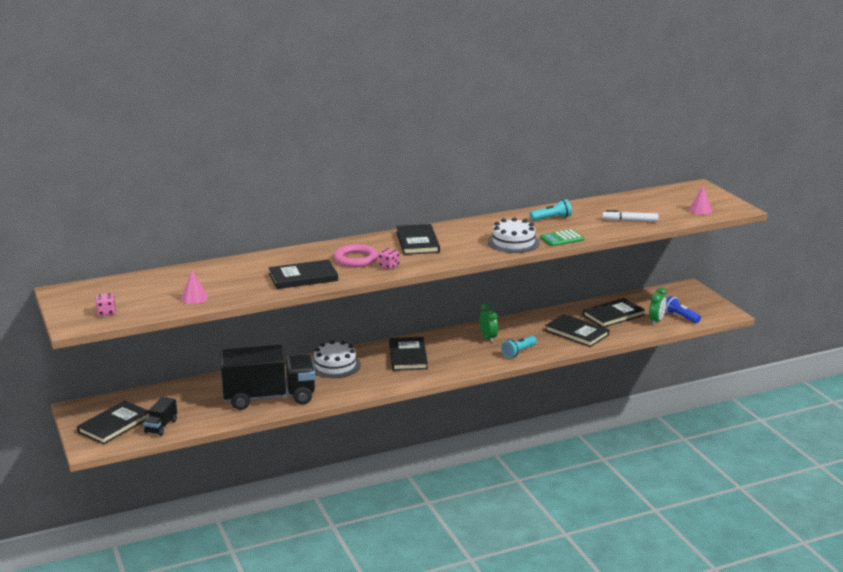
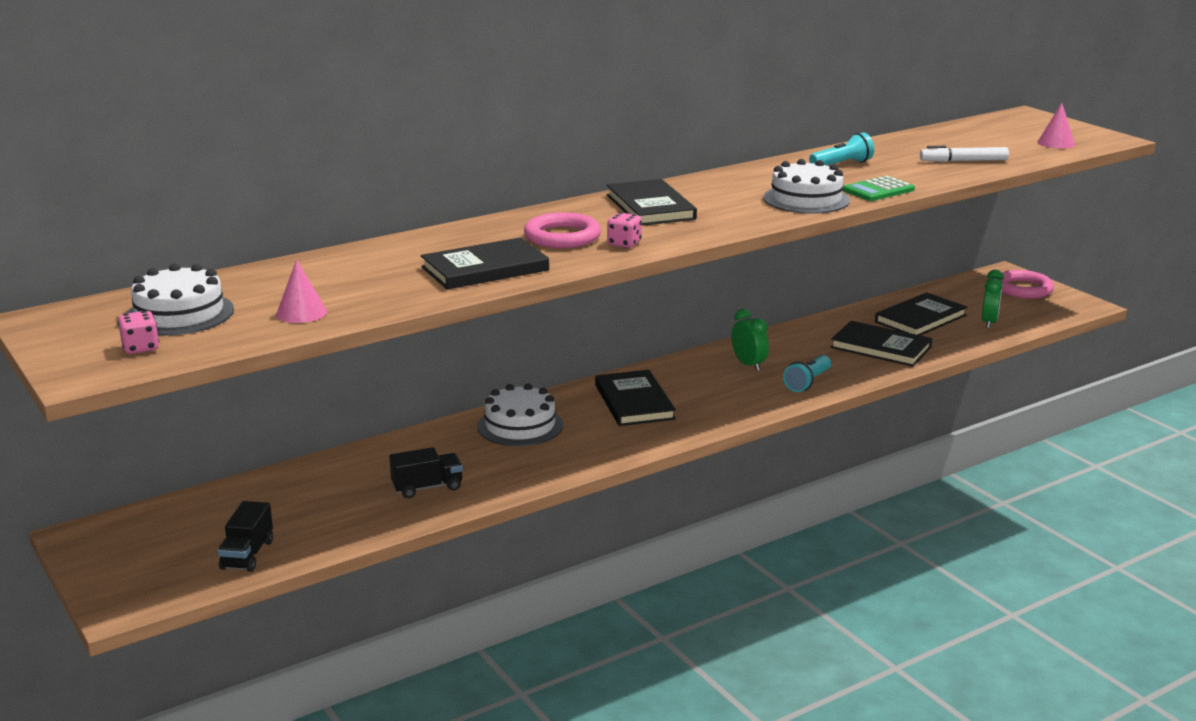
camera: 10 degrees left, 0 degrees up
black book [77,400,149,444] -> none
black truck [220,345,315,410] -> black truck [389,447,463,498], size x0.43
blue flashlight [665,296,701,323] -> none
none -> white cake [127,263,234,336]
none -> pink ring [1001,270,1054,299]

